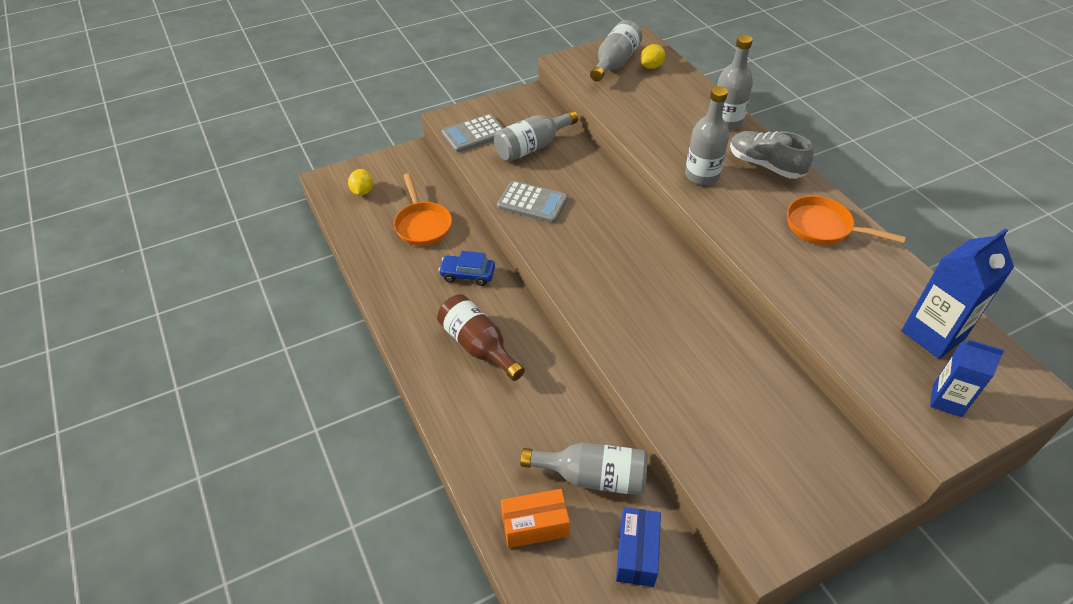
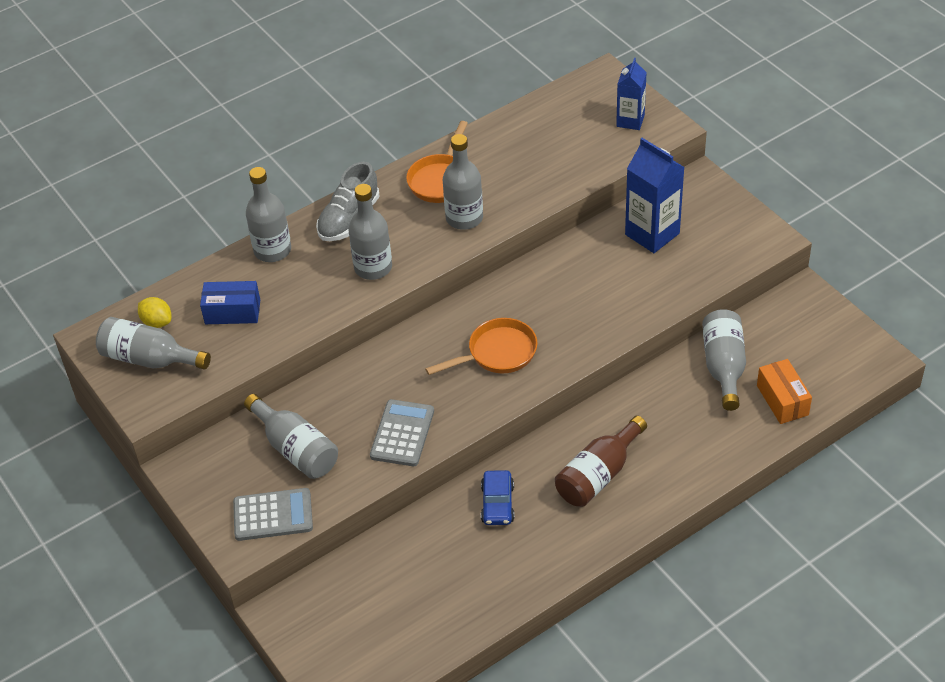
camera: 95 degrees left, 0 degrees up
yellow lemon [348,169,373,196] -> none
orange pan [394,173,452,246] -> orange pan moved to [425,318,537,375]
grey calculator [442,114,504,152] -> grey calculator turned 60 degrees counterclockwise [233,488,313,541]
blue box [616,507,661,587] -> blue box moved to [200,281,260,324]
blue carton [901,228,1014,359] -> blue carton moved to [625,138,685,253]
none -> grey bottle [443,134,483,230]

